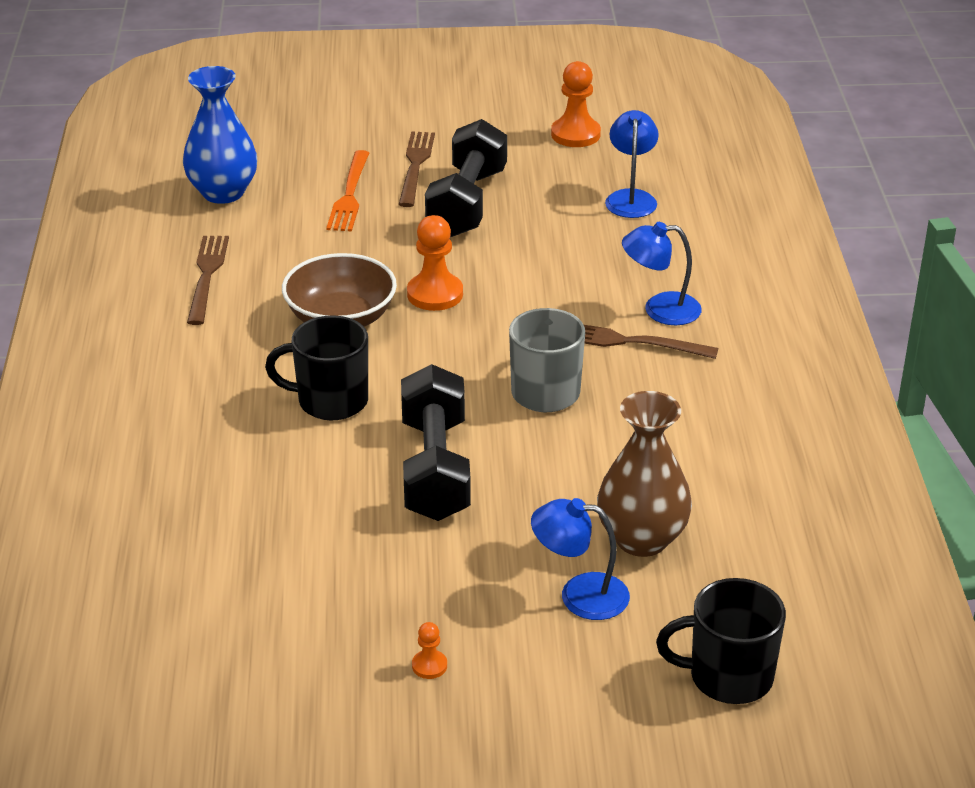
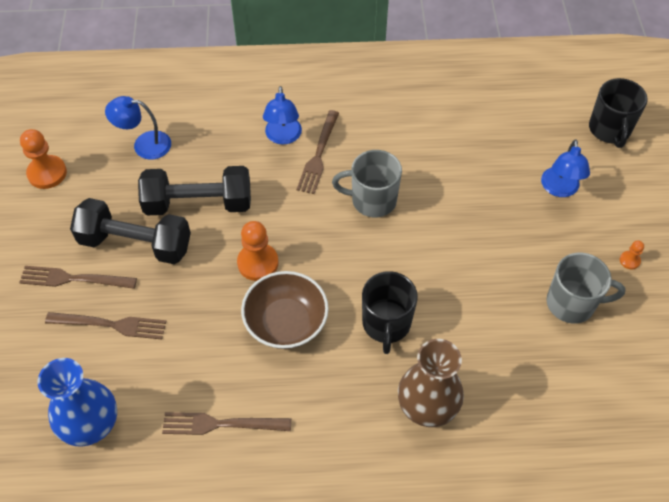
camera: 90 degrees left, 20 degrees up
orange fork [326,150,369,231] -> brown fork [45,312,166,339]
black dumbbell [401,364,471,521] -> black dumbbell moved to [138,166,251,215]
brown vase [597,391,692,557] -> brown vase moved to [398,339,464,427]
none -> grey mug [546,253,625,324]

